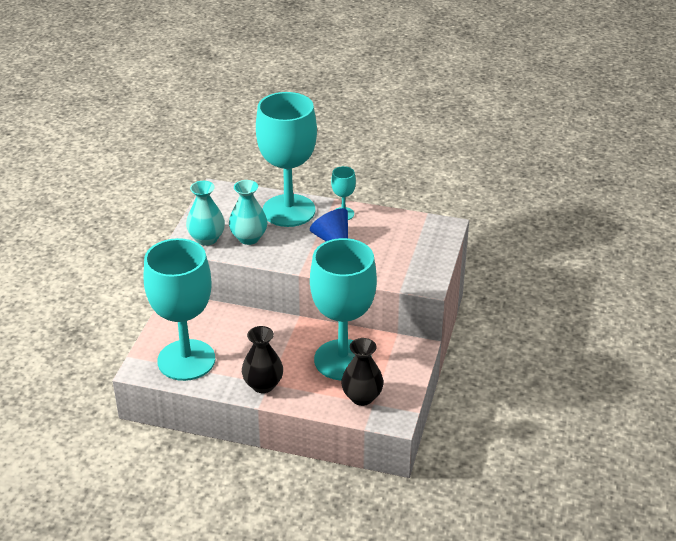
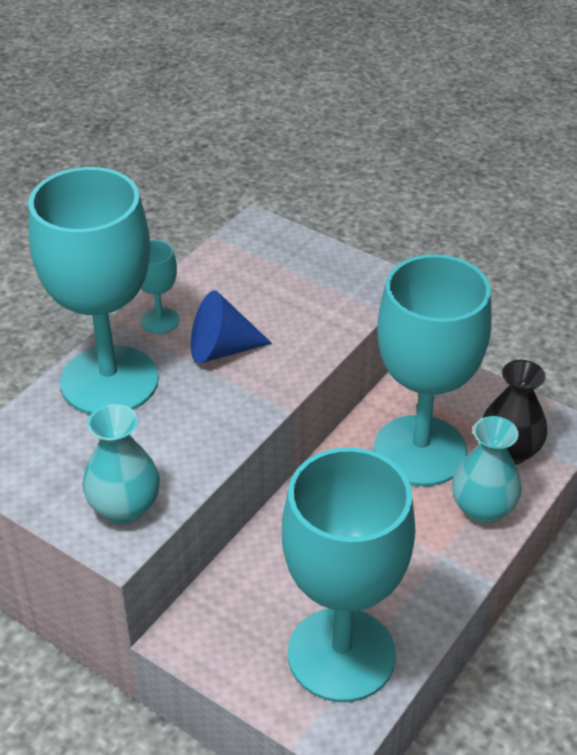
camera: 70 degrees left, 5 degrees up
turquoise vase [229,180,267,245] -> turquoise vase moved to [452,416,522,524]
black vase [242,326,283,393] -> none

